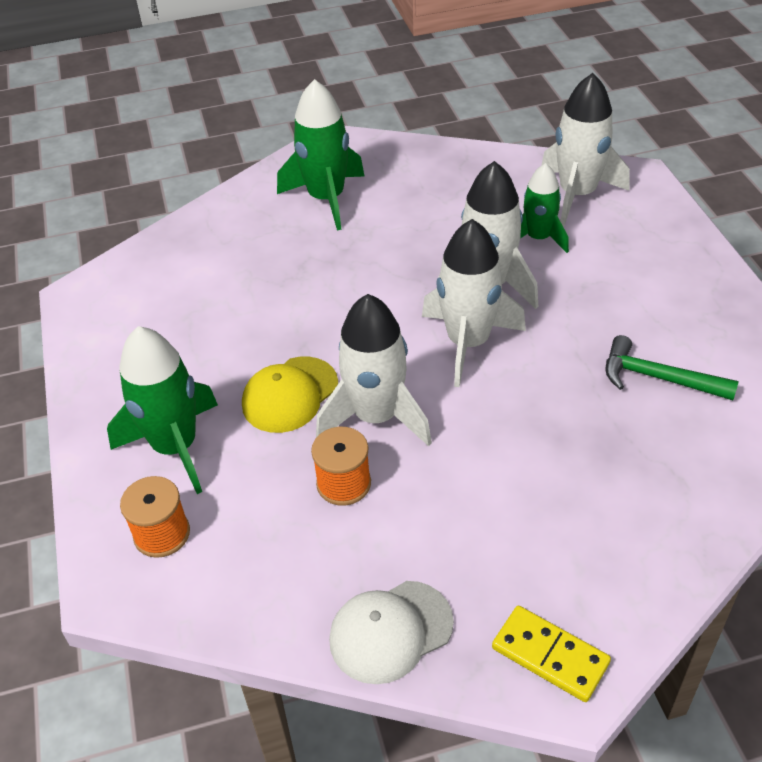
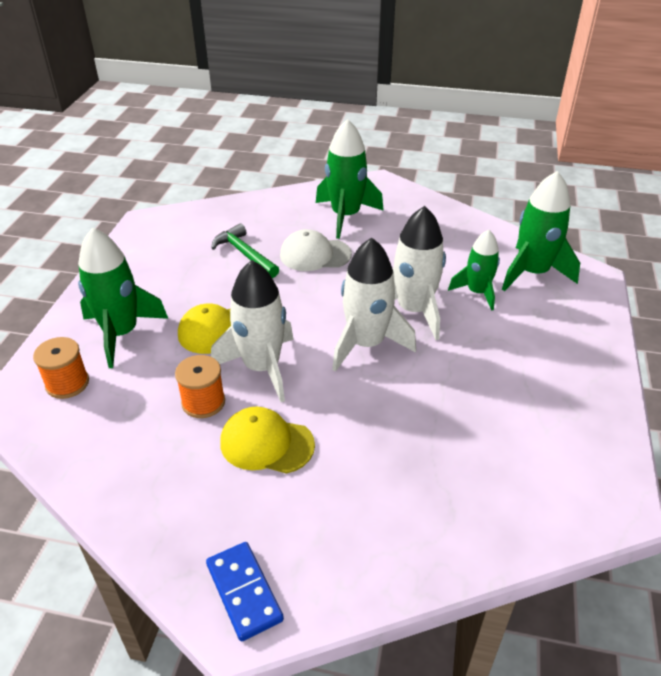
camera: 25 degrees right, 5 degrees down
white cap [329,581,454,684] -> white cap moved to [280,229,352,271]
yellow domino [492,606,611,702] -> blue domino [206,542,284,641]
white rocket [542,73,630,226] -> green rocket [502,171,580,291]
green hammer [605,335,739,400] -> green hammer moved to [211,223,279,278]
none -> yellow cap [220,407,315,474]

